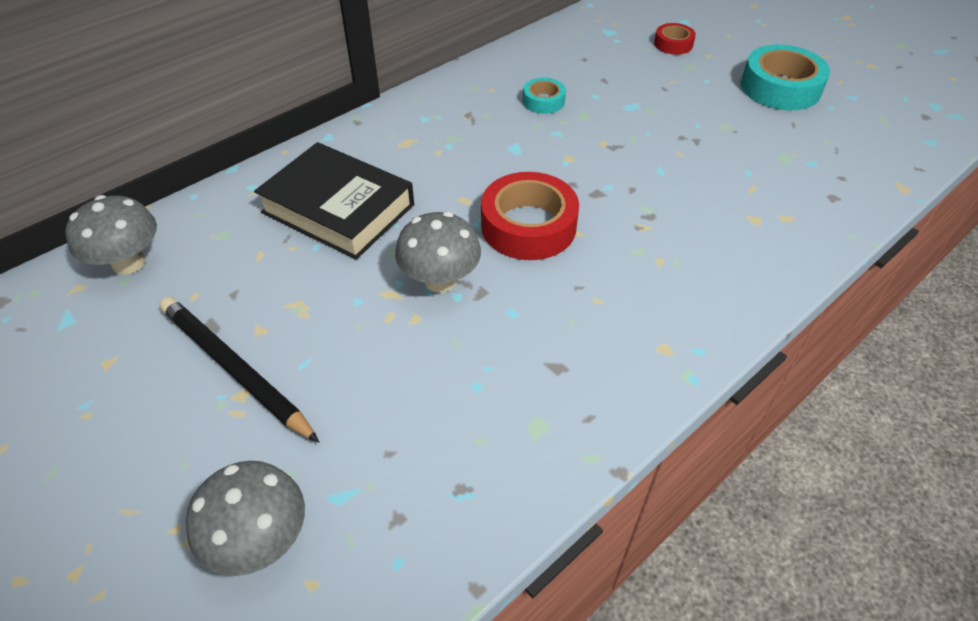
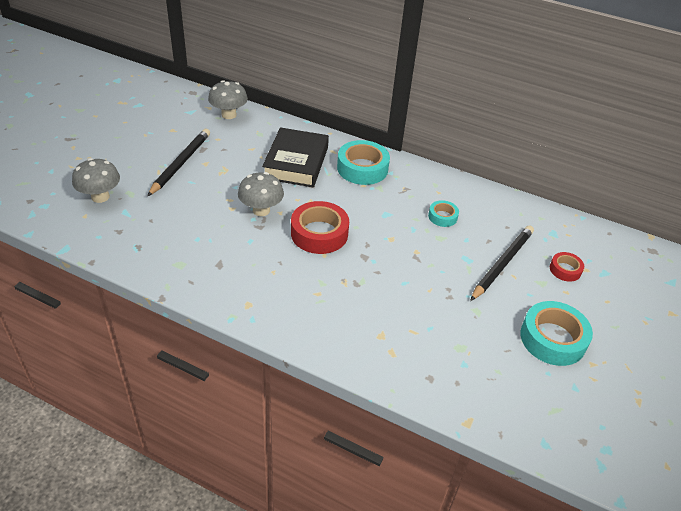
camera: 65 degrees right, 5 degrees down
none -> turquoise tape [337,140,390,185]
none -> black pencil [470,225,534,301]

